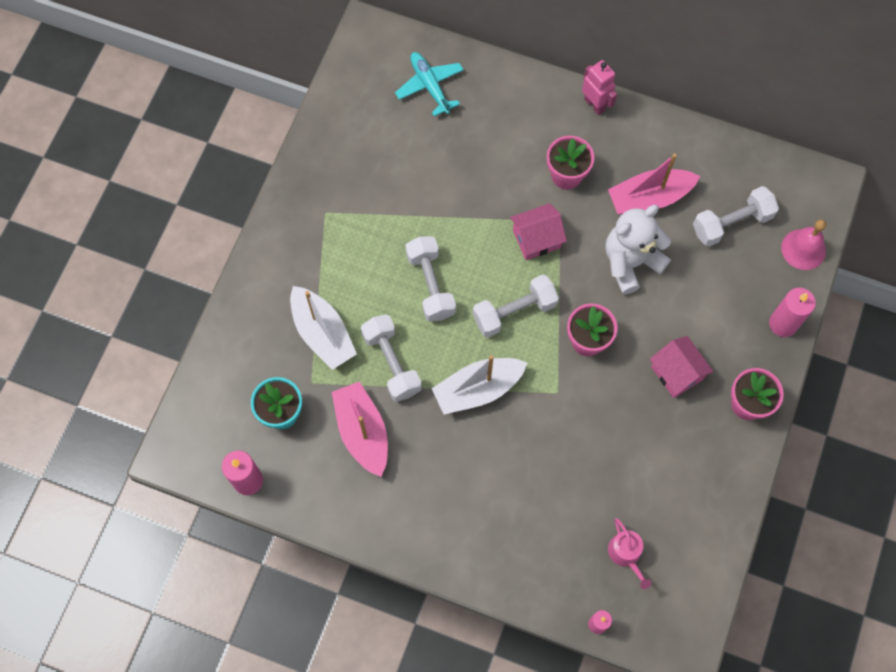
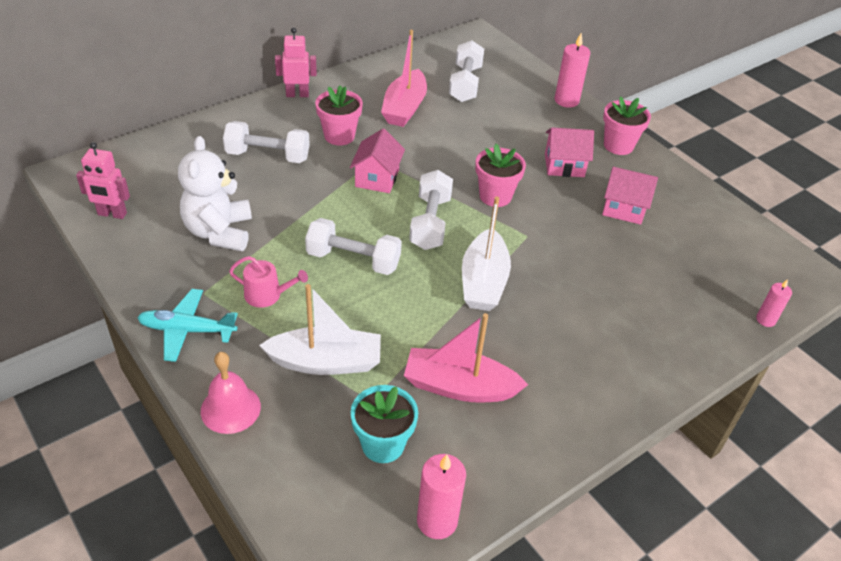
camera: 60 degrees left, 25 degrees down
white dumbbell [361,314,422,402] -> white dumbbell moved to [223,121,310,163]
turquoise plane [395,52,464,116] -> turquoise plane moved to [137,289,238,362]
white teddy bear [605,205,671,295] -> white teddy bear moved to [178,136,252,251]
pink watering can [608,518,652,589] -> pink watering can moved to [229,256,308,308]
pink bell [781,220,826,270] -> pink bell moved to [201,352,261,434]
none -> pink robot [76,142,130,219]
none -> pink house [602,167,658,225]

